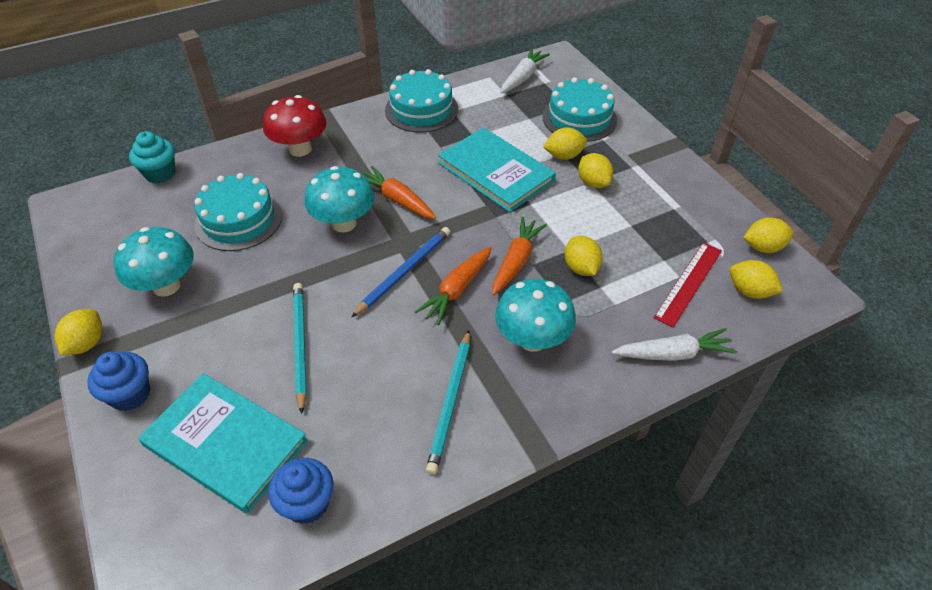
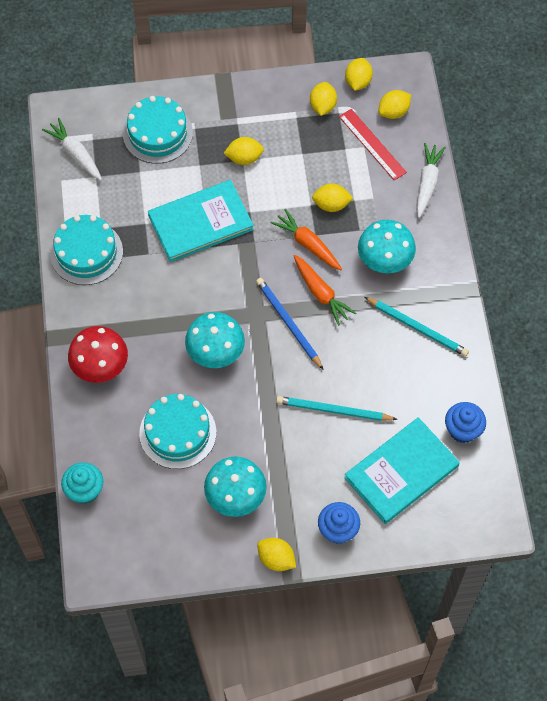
camera: 70 degrees left, 15 degrees up
orange carrot [363,166,436,219] -> none
yellow lemon [543,127,587,160] -> yellow lemon moved to [310,82,337,116]

